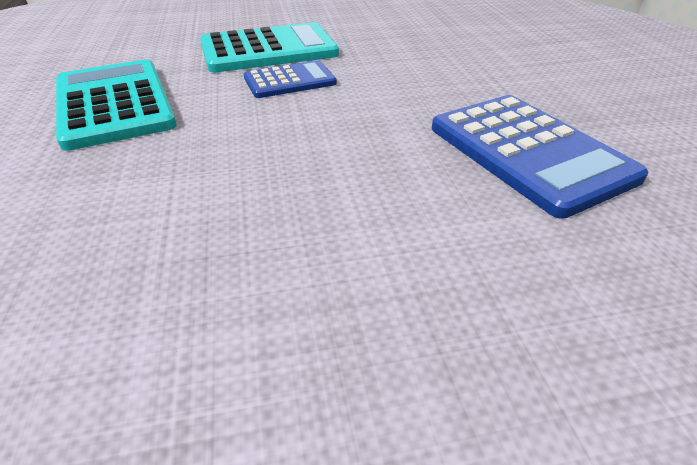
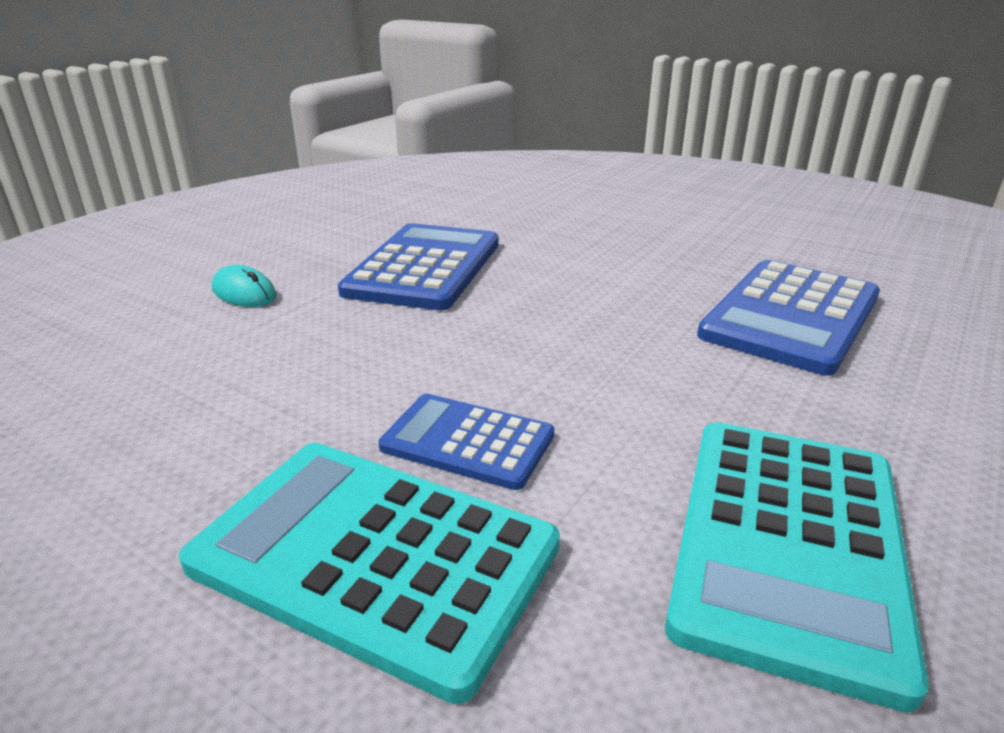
camera: 135 degrees left, 10 degrees down
none -> turquoise mouse [212,265,276,307]
none -> blue calculator [697,260,880,376]

